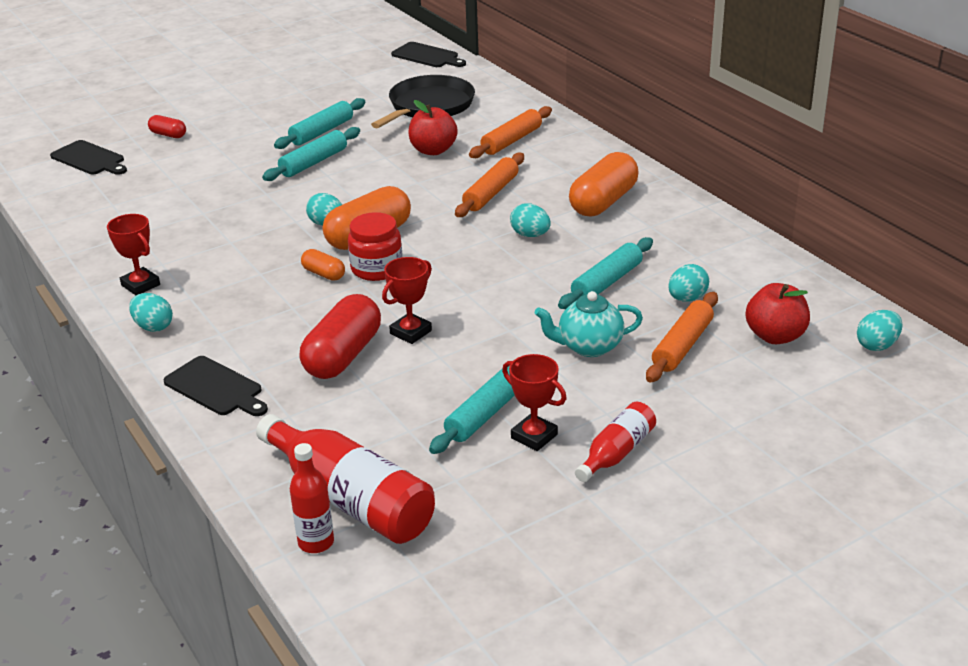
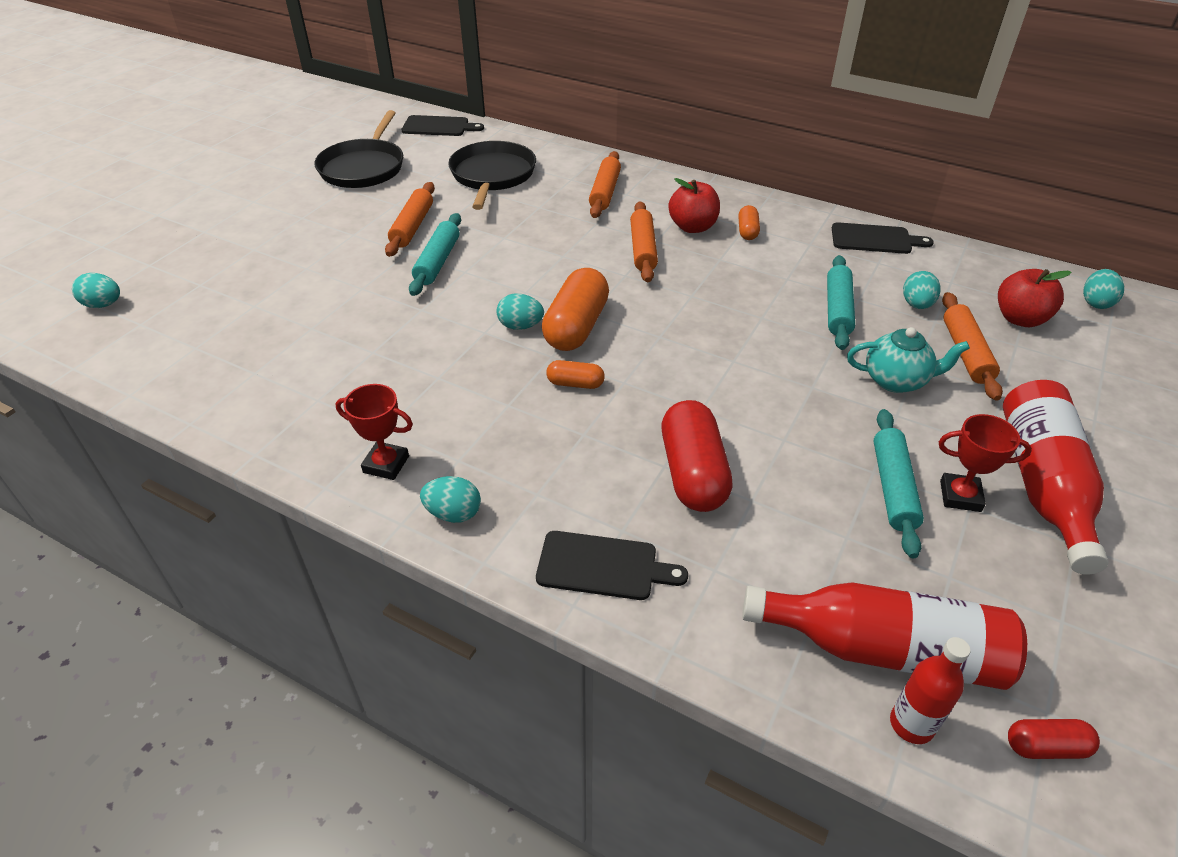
camera: 30 degrees left, 10 degrees up
black cutting board [50,140,127,175] -> black cutting board moved to [832,222,934,254]
red capsule [148,115,186,138] -> red capsule moved to [1008,719,1100,759]
turquoise rolling pin [274,98,365,149] -> orange rolling pin [385,182,435,257]
red jar [348,212,403,281] -> none
red trophy [382,257,432,344] -> none
red apple [408,100,458,155] -> red apple moved to [668,178,720,233]
turquoise egg [510,203,551,237] -> turquoise egg moved to [72,273,120,308]
turquoise teapot [535,291,643,357] -> turquoise teapot turned 135 degrees counterclockwise [847,327,970,393]
orange capsule [569,152,638,216] -> orange capsule [738,205,760,240], size x0.50
red bottle [575,402,656,482] -> red bottle [1003,380,1109,575], size x1.83
none -> black pan [314,110,403,188]

